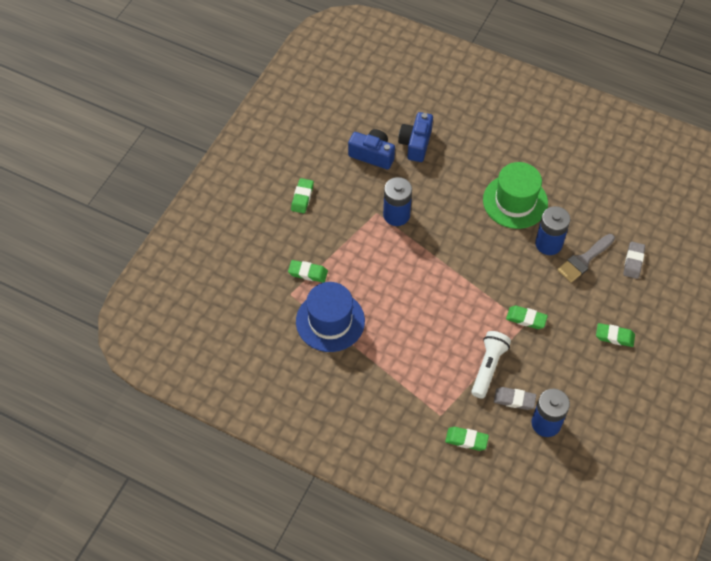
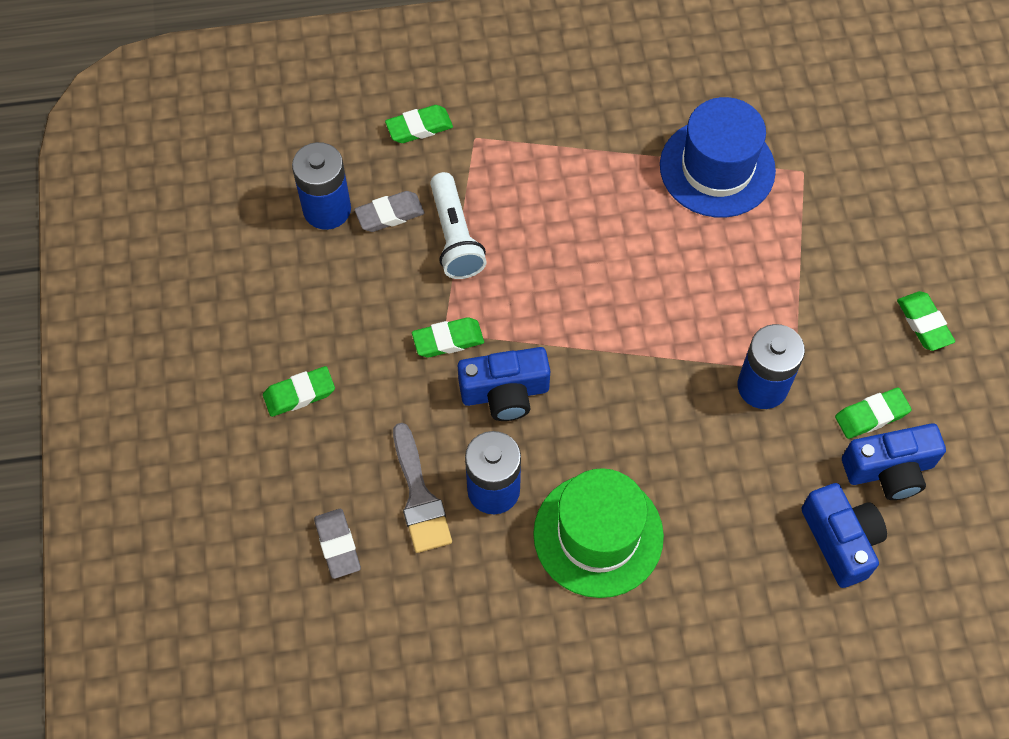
camera: 145 degrees right, 5 degrees up
green eraser [288,260,328,283] -> green eraser moved to [835,388,912,439]
grey brush [557,234,615,282] -> grey brush turned 150 degrees clockwise [393,423,452,553]
none -> blue camera [458,347,550,421]

